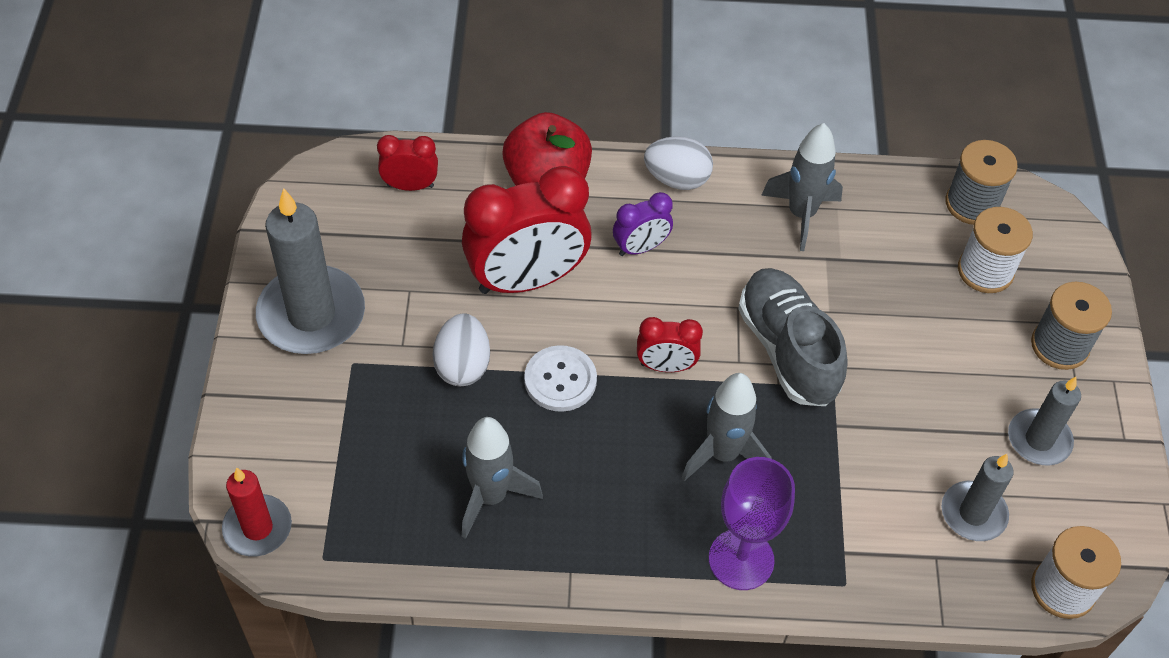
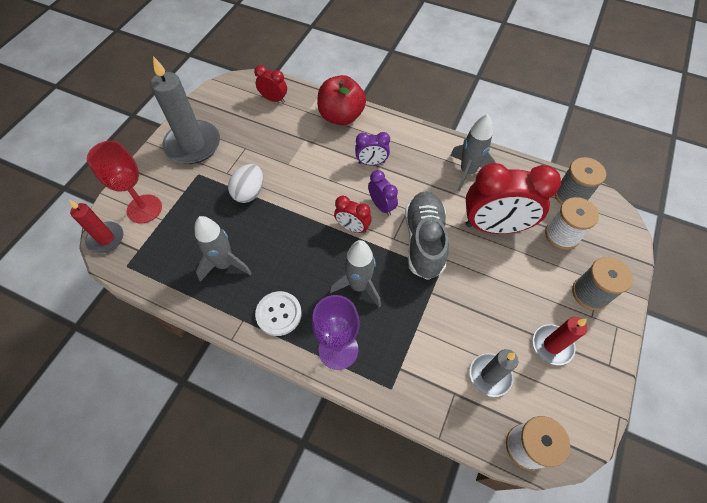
camera: 25 degrees right, 5 degrees up
red clock [462,166,592,294] -> red clock moved to [466,163,561,234]
white button [524,345,597,412] -> white button moved to [255,291,302,336]
white egg [644,136,713,190] -> none
grey candle [1008,377,1081,465] -> red candle [533,317,587,365]
none -> red goblet [87,141,162,224]
none -> purple clock [368,170,398,216]

